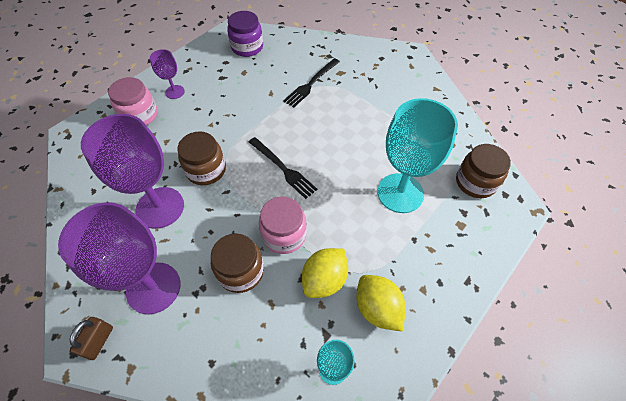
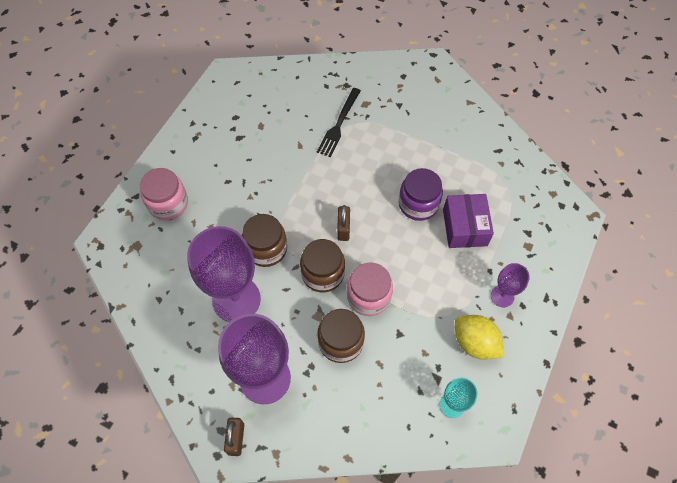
camera: 15 degrees left, 5 degrees up
purple goblet [150,49,185,99] -> purple goblet moved to [491,263,530,307]
purple jar [227,11,263,57] -> purple jar moved to [399,168,443,221]
black fork [249,137,318,199] -> brown padlock [337,205,350,241]
yellow lemon [302,248,348,298] -> none
turquoise goblet [377,98,458,213] -> purple box [443,194,494,248]
brown jar [456,144,511,198] -> brown jar moved to [300,239,345,292]

